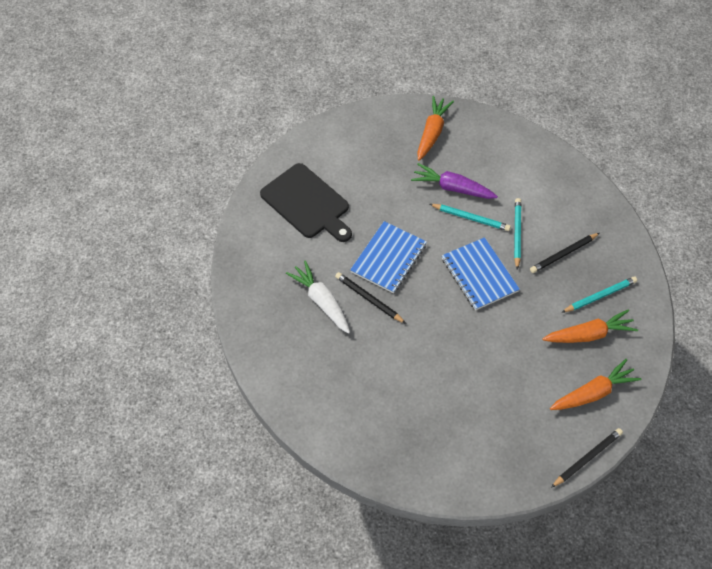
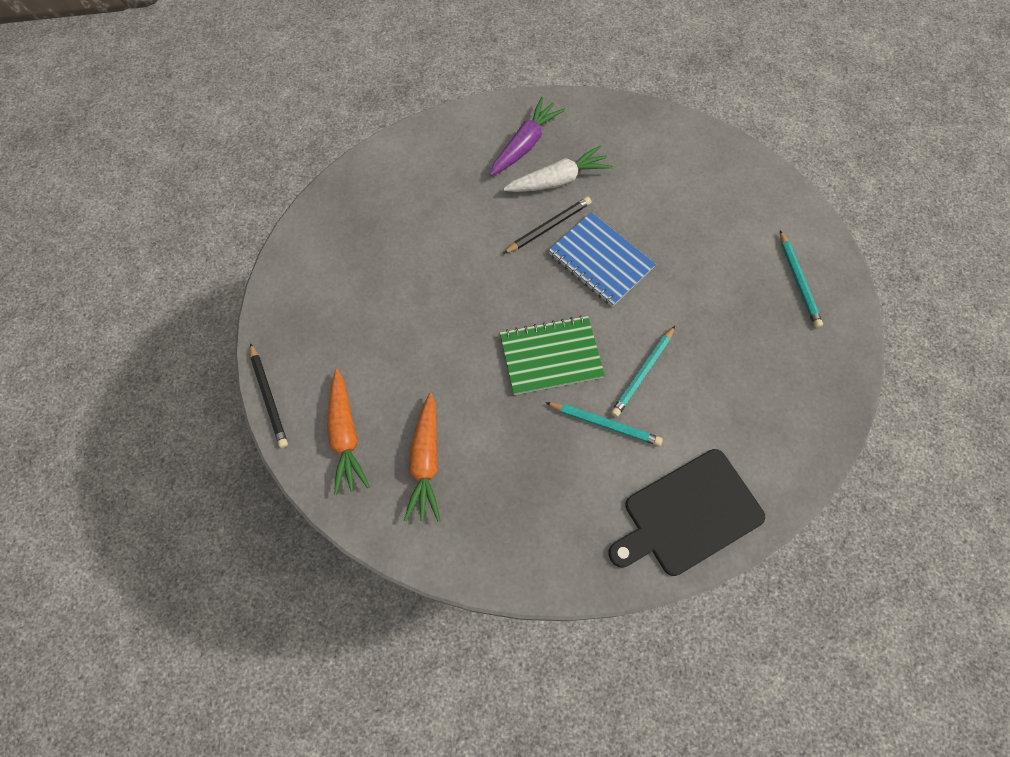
camera: 105 degrees right, 10 degrees up
black cutting board [260,163,352,242] -> black cutting board moved to [609,449,765,576]
purple carrot [411,163,498,199] -> purple carrot moved to [490,97,565,176]
orange carrot [417,96,454,161] -> none
blue notebook [442,237,520,310] -> green notebook [500,315,605,395]
black pencil [530,233,600,273] -> none
turquoise pencil [561,276,637,313] -> turquoise pencil moved to [780,230,823,328]

